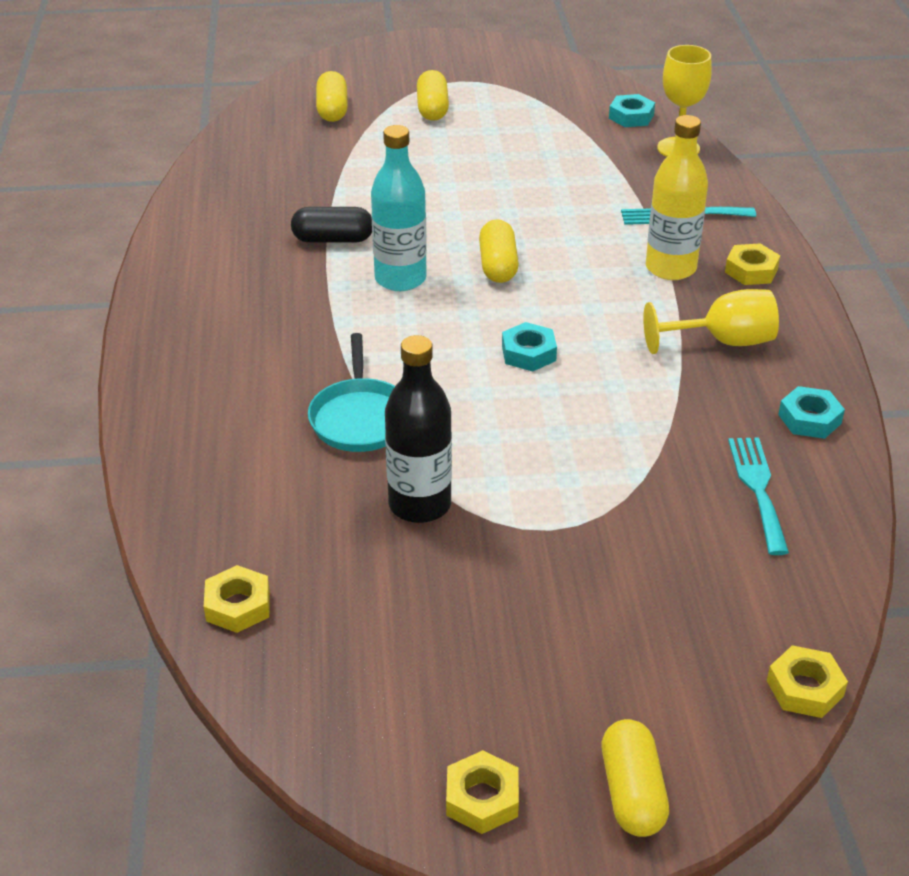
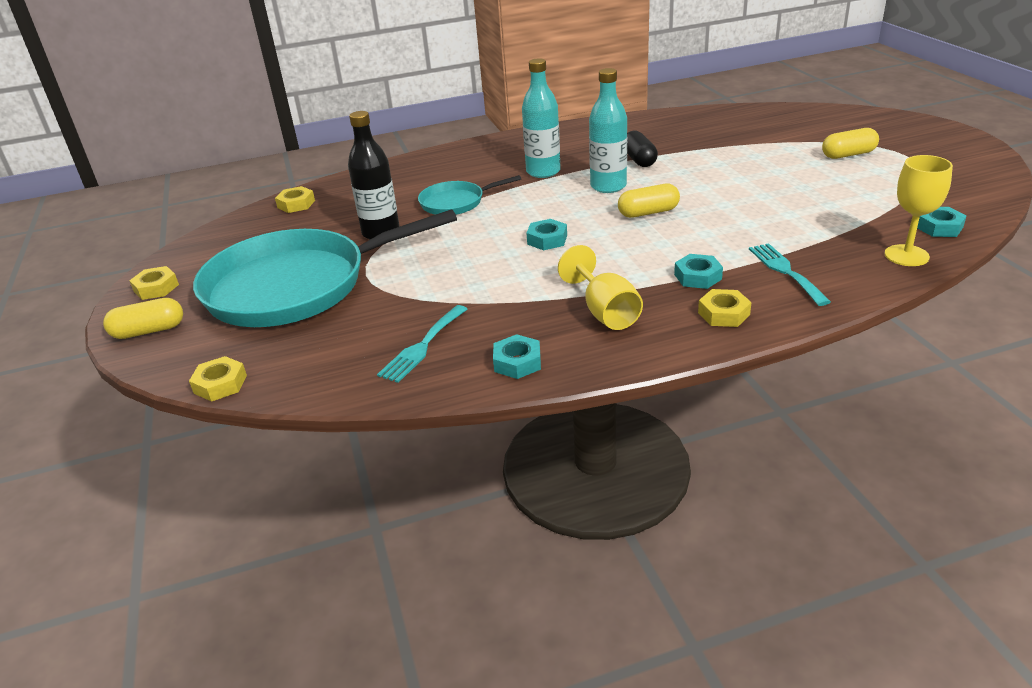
camera: 80 degrees right, 5 degrees down
yellow capsule [316,71,348,122] -> none
yellow bottle [646,115,708,280] -> turquoise nut [674,254,723,289]
turquoise fork [728,438,789,555] -> turquoise fork turned 135 degrees clockwise [377,305,468,383]
none -> turquoise pan [193,209,457,327]
none -> turquoise bottle [522,58,561,178]

